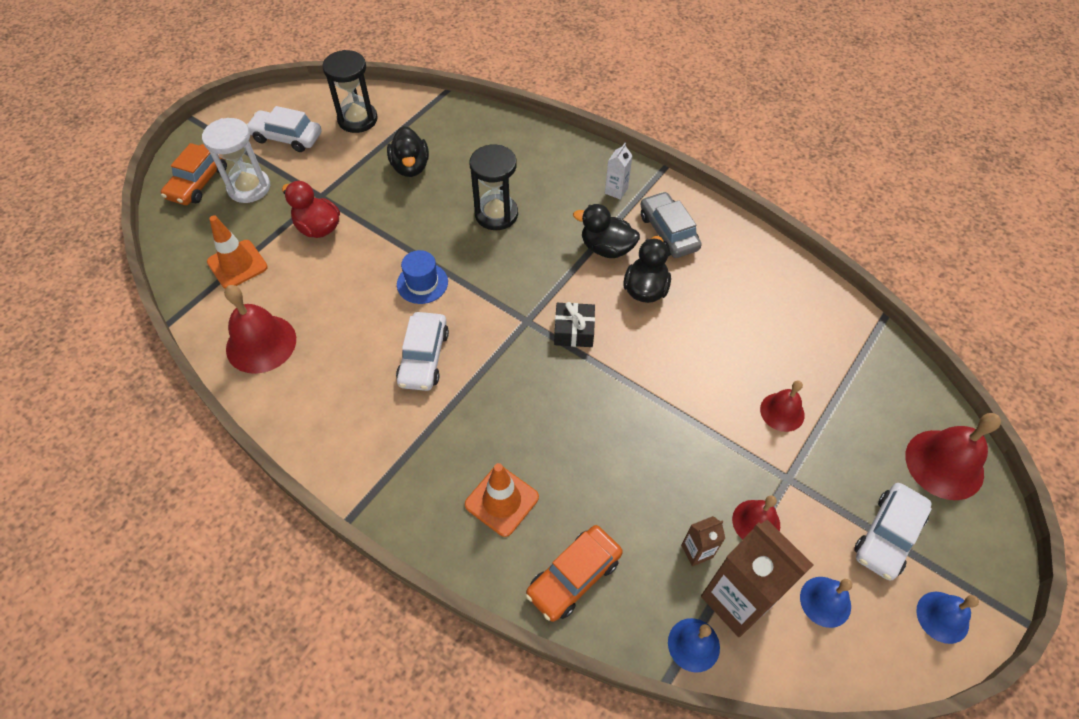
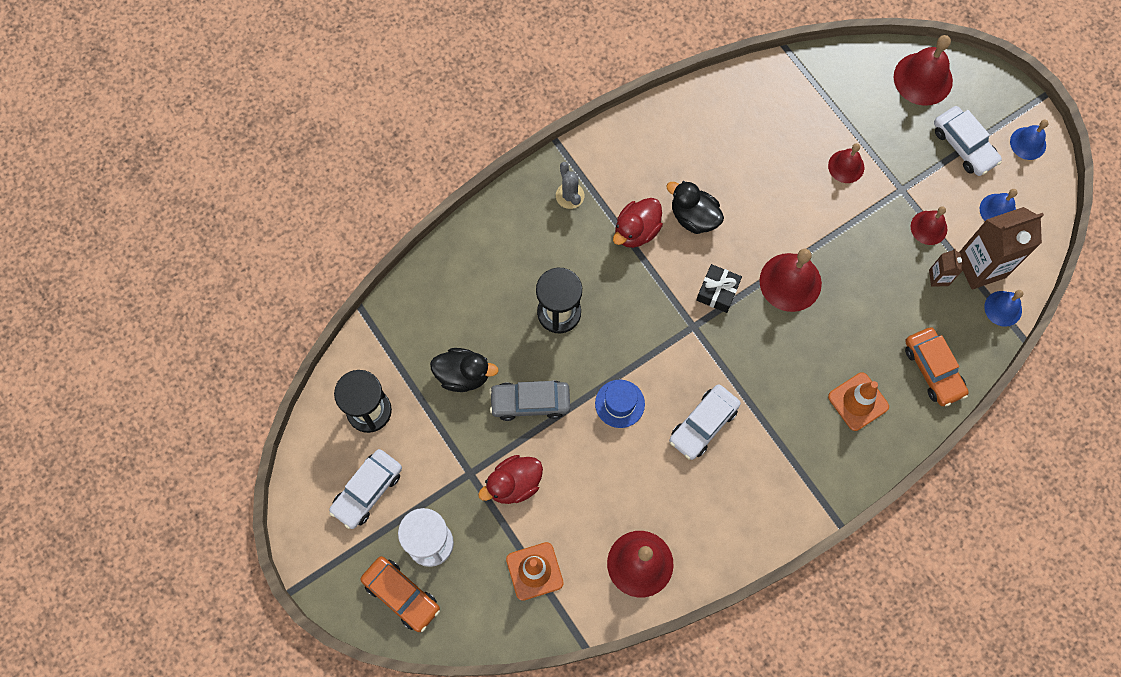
camera: 70 degrees left, 15 degrees up
white car [396,312,449,391] -> white car turned 105 degrees clockwise [669,384,741,460]
black duck [573,204,640,258] -> red duck [613,198,663,248]
white carton [605,143,633,200] -> grey cactus [556,162,584,209]
grey car [640,191,702,258] -> grey car moved to [489,380,570,421]
none -> red bell [759,249,822,312]

